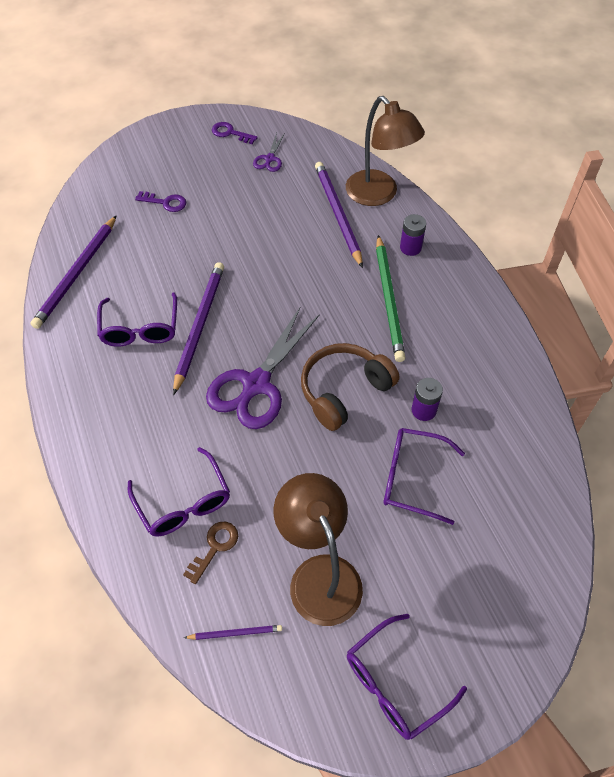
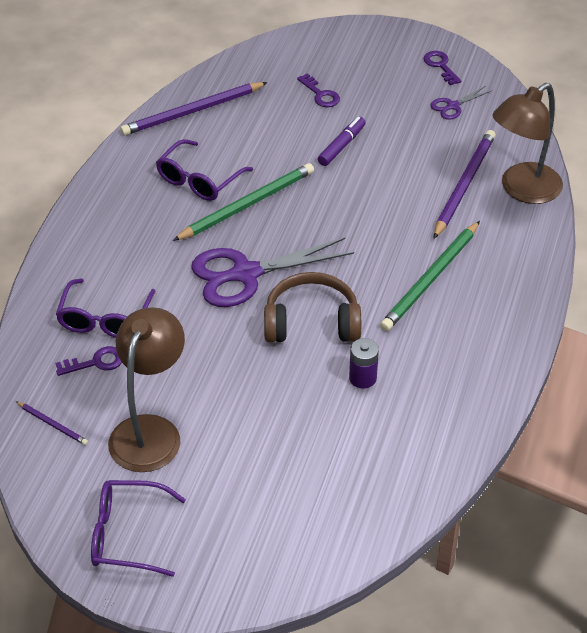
camera: 40 degrees right, 10 degrees down
purple pencil [173,262,224,395] -> green pencil [173,163,314,241]
brown key [183,522,238,584] -> purple key [55,346,122,376]
brown lamp [346,96,425,206] -> brown lamp turned 45 degrees clockwise [493,83,563,204]
purple glasses [383,428,465,525] -> none
purple battery [400,214,426,256] -> none
none -> purple marker [318,117,366,166]

